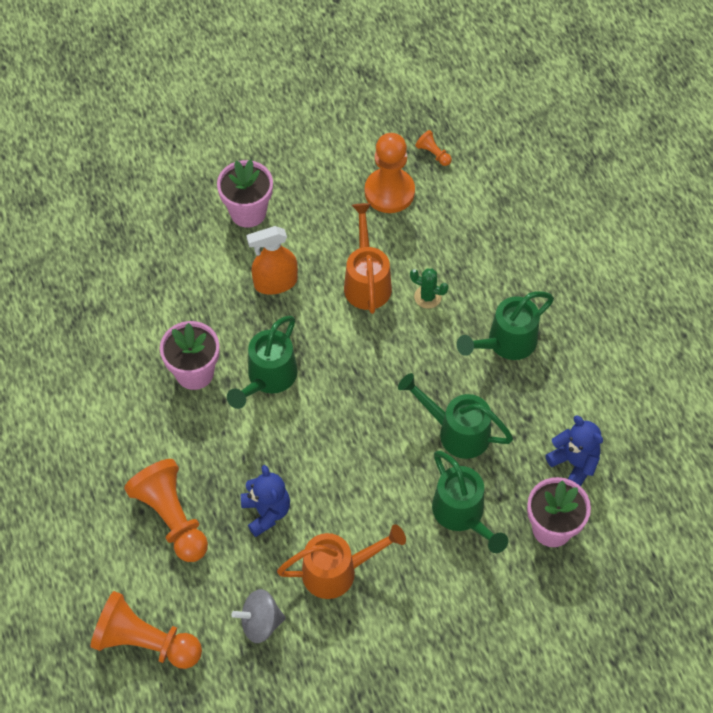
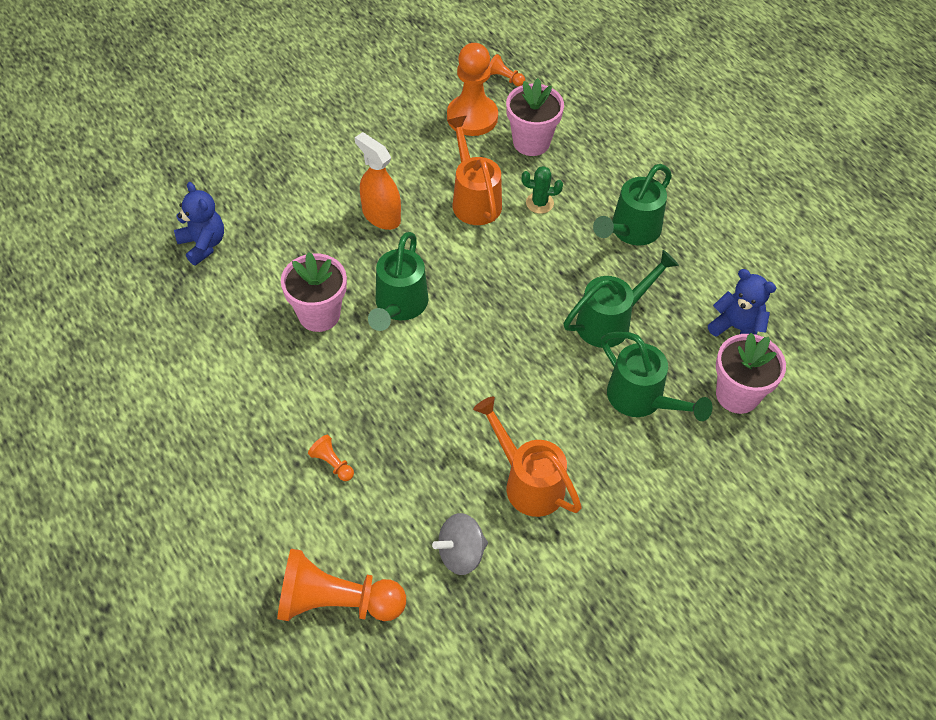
camera: 15 degrees left, 5 degrees down
orange pawn [124,459,208,562] -> orange pawn [308,435,354,481], size x0.43
pink flower pot [217,160,273,228] -> pink flower pot moved to [506,78,564,156]
blue teddy bear [241,465,290,537] -> blue teddy bear moved to [174,182,224,266]
orange spray bottle [246,226,298,295] -> orange spray bottle turned 75 degrees clockwise [355,132,401,230]
orange watering can [277,524,406,599] -> orange watering can turned 105 degrees counterclockwise [473,396,582,517]
green watering can [398,373,513,459] -> green watering can turned 135 degrees clockwise [564,250,679,348]

